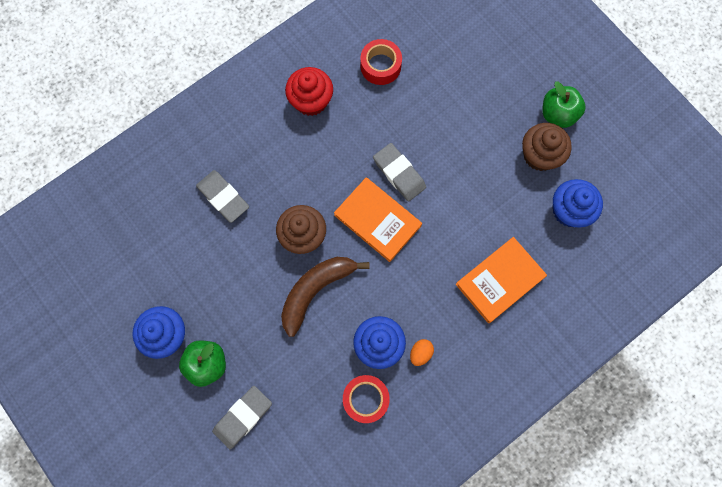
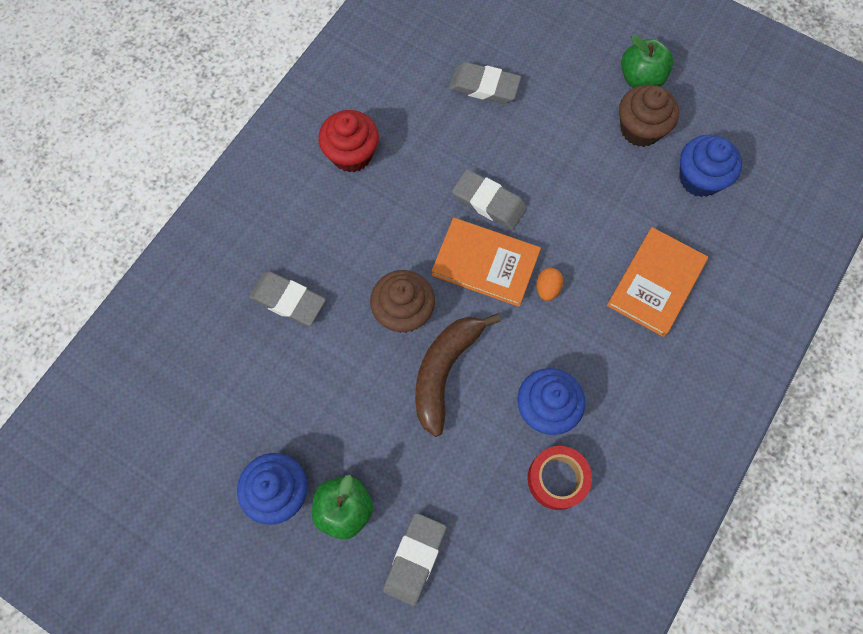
camera: 20 degrees left, 5 degrees down
red tape [360,39,402,85] -> none
orange egg [410,339,434,366] -> orange egg moved to [536,268,563,301]
none -> grey eraser [448,62,521,104]

